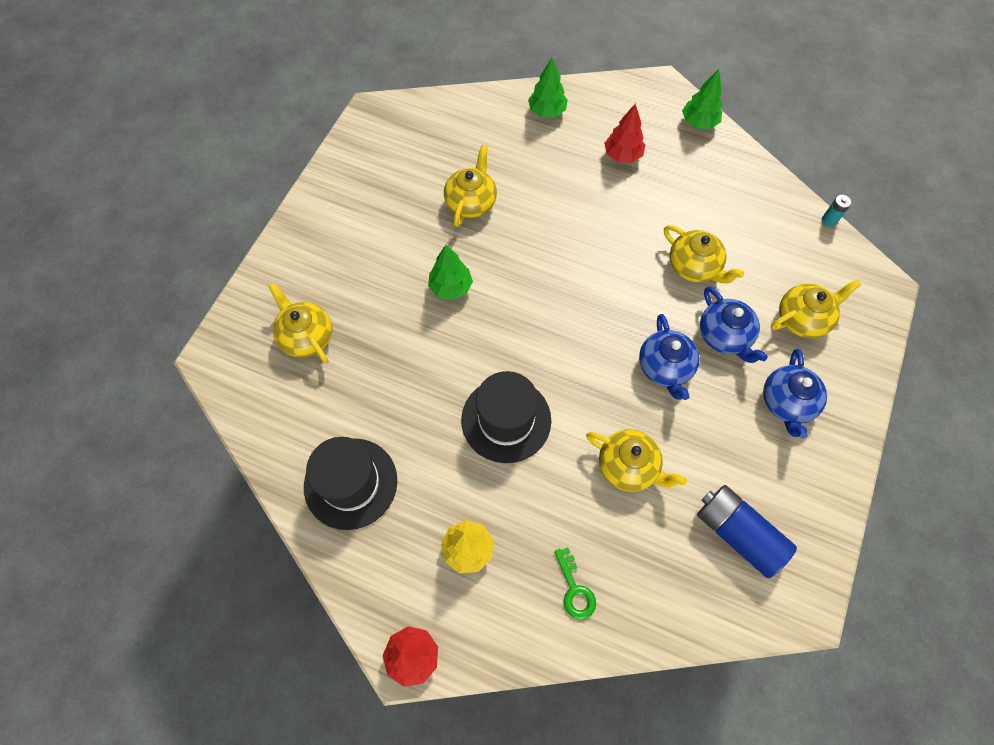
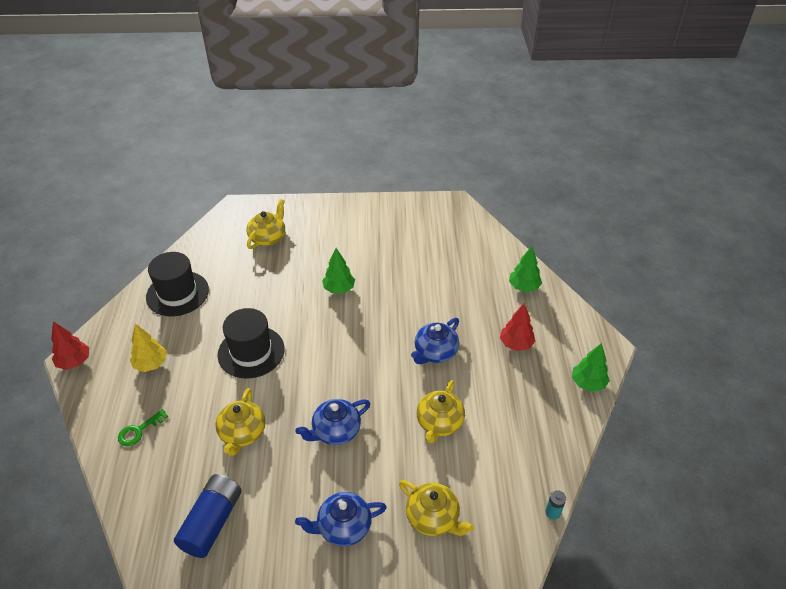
camera: 65 degrees right, 20 degrees down
yellow teapot [444,145,497,227] -> none
blue teapot [700,286,768,363] -> blue teapot moved to [411,318,459,364]

